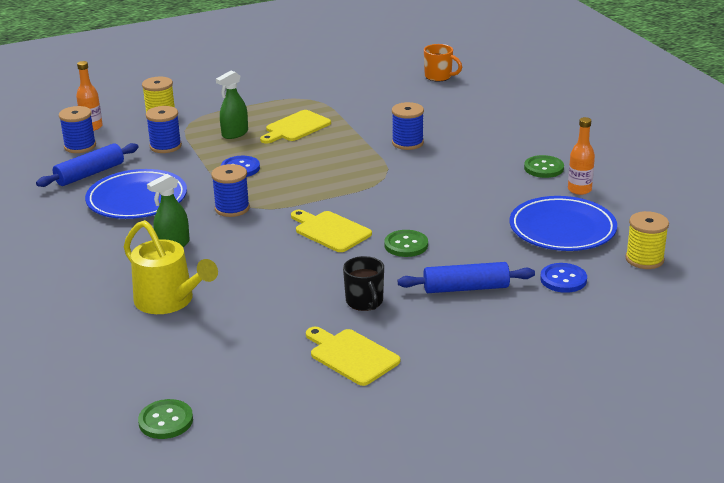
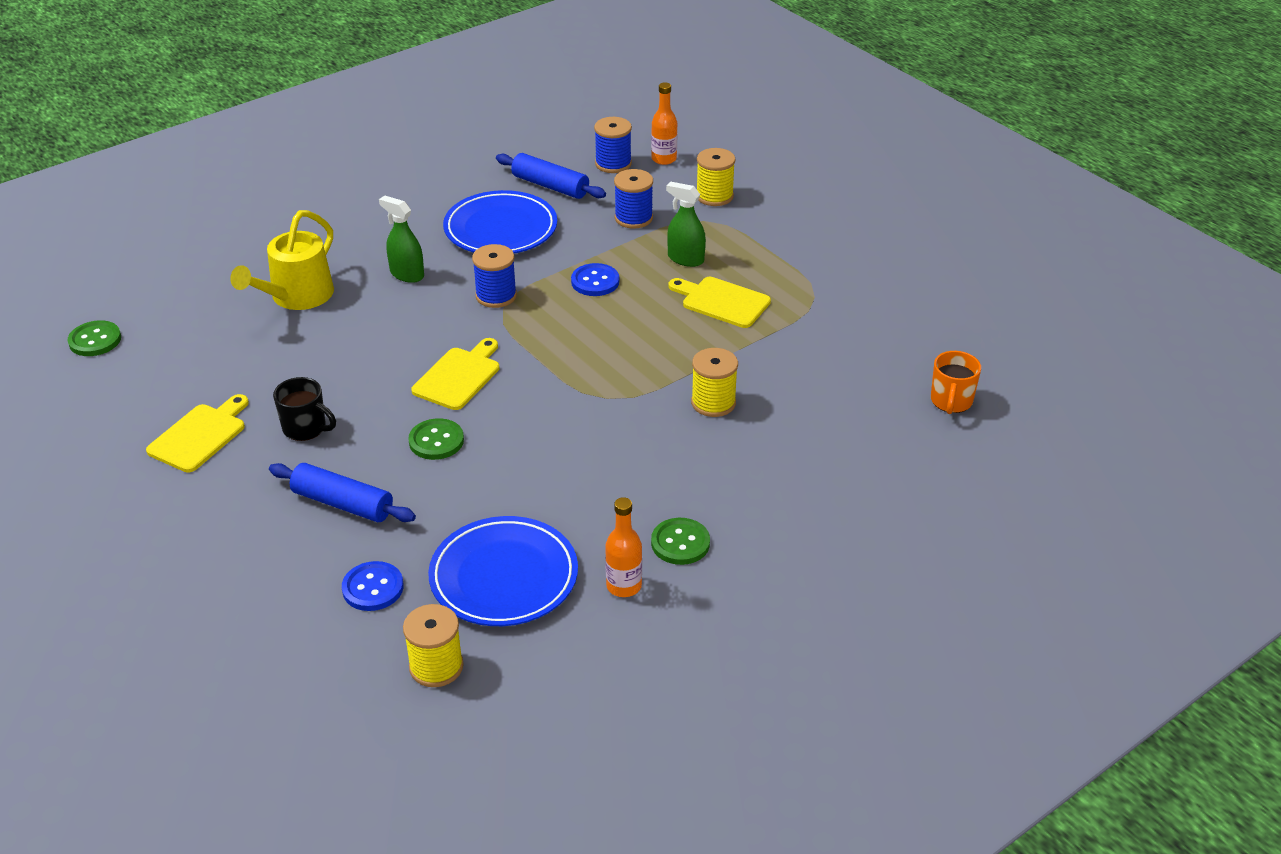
camera: 75 degrees right, 10 degrees up
black mug [343,256,384,311] -> black mug turned 120 degrees counterclockwise [273,377,336,441]
blue spool [392,102,424,150] -> yellow spool [691,348,738,417]
blue rolling pin [398,262,535,293] -> blue rolling pin turned 45 degrees counterclockwise [269,463,416,522]

